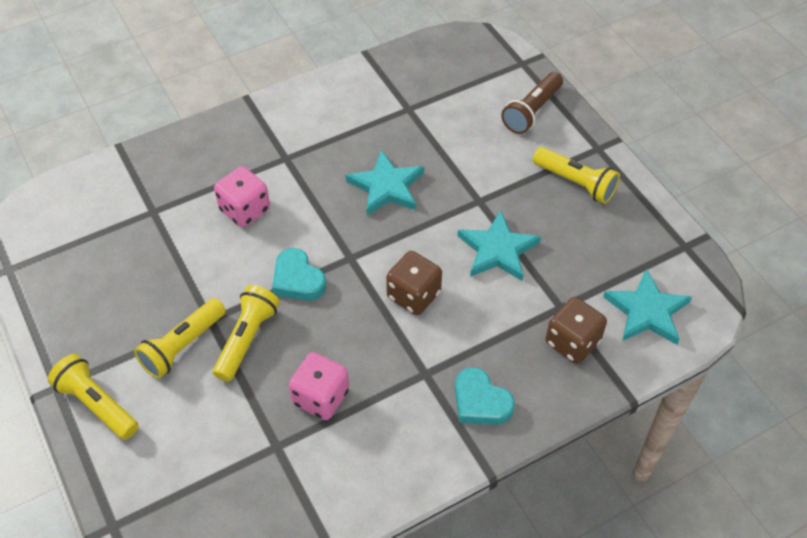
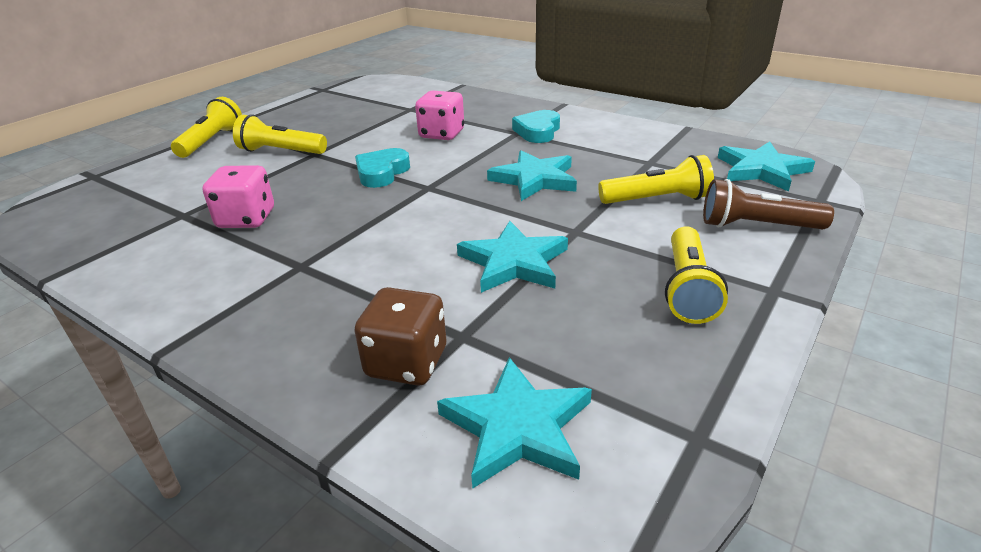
camera: 65 degrees right, 20 degrees down
yellow flashlight [213,285,280,382] -> yellow flashlight moved to [598,155,714,204]
brown dice [386,251,442,315] -> none
turquoise heart [455,367,515,425] -> turquoise heart moved to [512,110,560,143]
none -> turquoise star [718,141,815,192]

